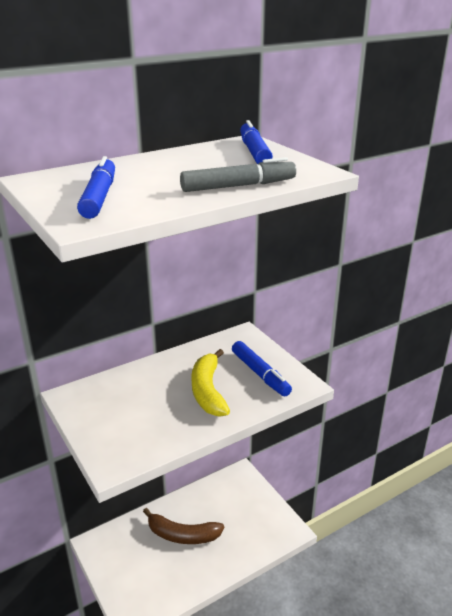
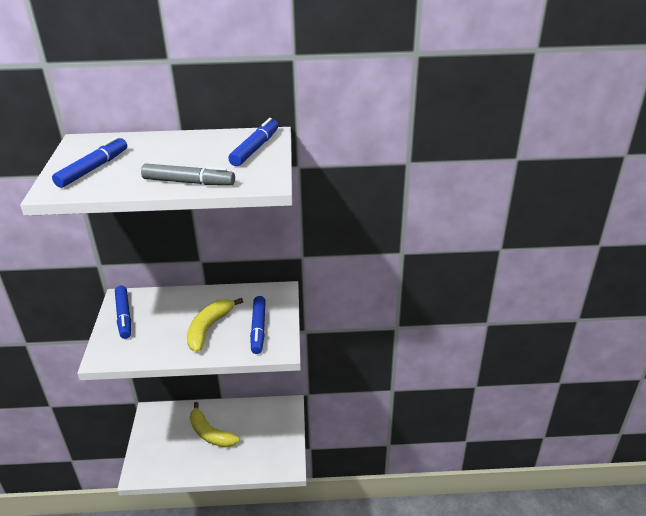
camera: 30 degrees right, 5 degrees up
brown banana [143,508,224,544] -> yellow banana [190,402,240,447]
none -> blue marker [115,286,131,339]

